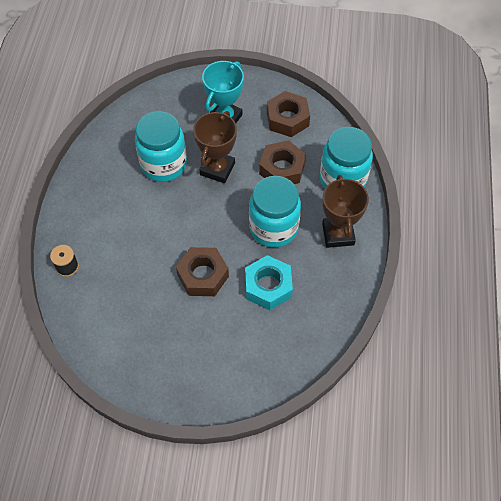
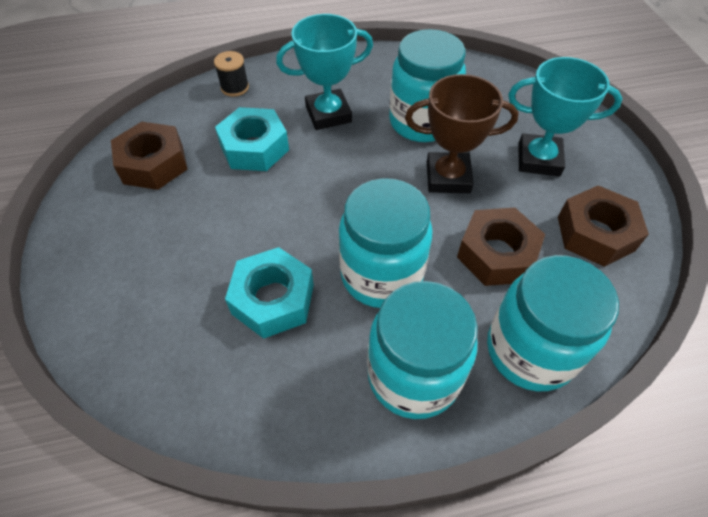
camera: 70 degrees right, 5 degrees down
brown nut [176,247,229,296] -> brown nut moved to [111,122,188,190]
brown trophy [322,175,369,248] -> turquoise jar [367,281,478,419]
none -> turquoise nut [215,107,289,171]
none -> turquoise trophy [276,14,373,130]

